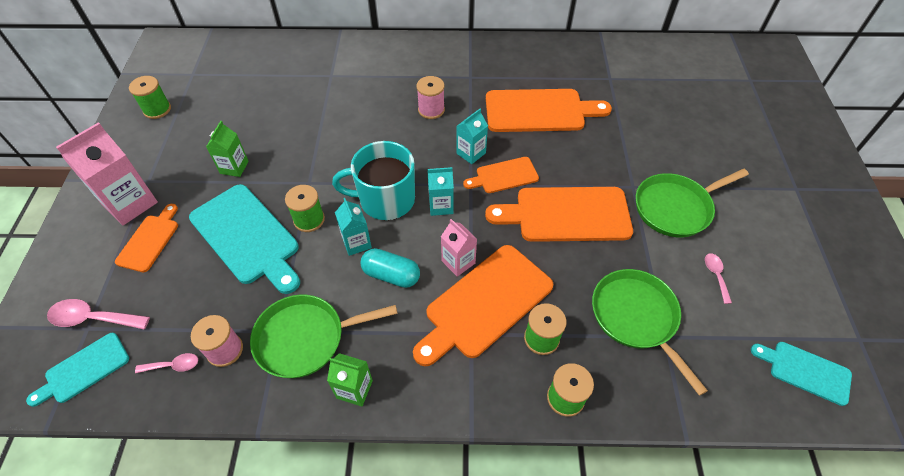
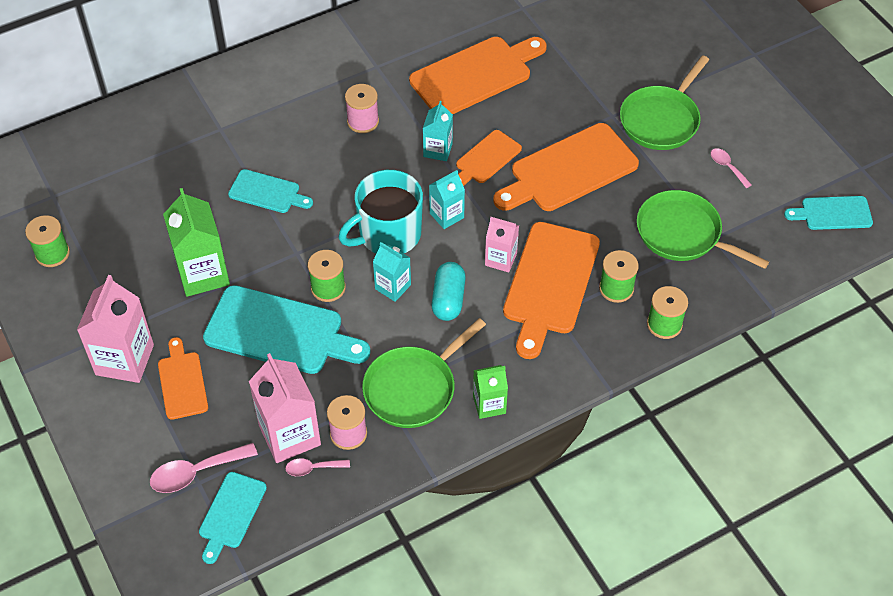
camera: 30 degrees left, 0 degrees up
pink spoon [135,353,198,373] -> pink spoon turned 150 degrees counterclockwise [285,458,350,476]
green carton [206,121,249,177] -> green carton [163,188,230,297], size x1.72
turquoise capsule [361,248,420,288] -> turquoise capsule turned 75 degrees counterclockwise [432,262,466,321]
none -> turquoise cutting board [228,169,313,213]
none -> pink carton [249,353,321,463]

